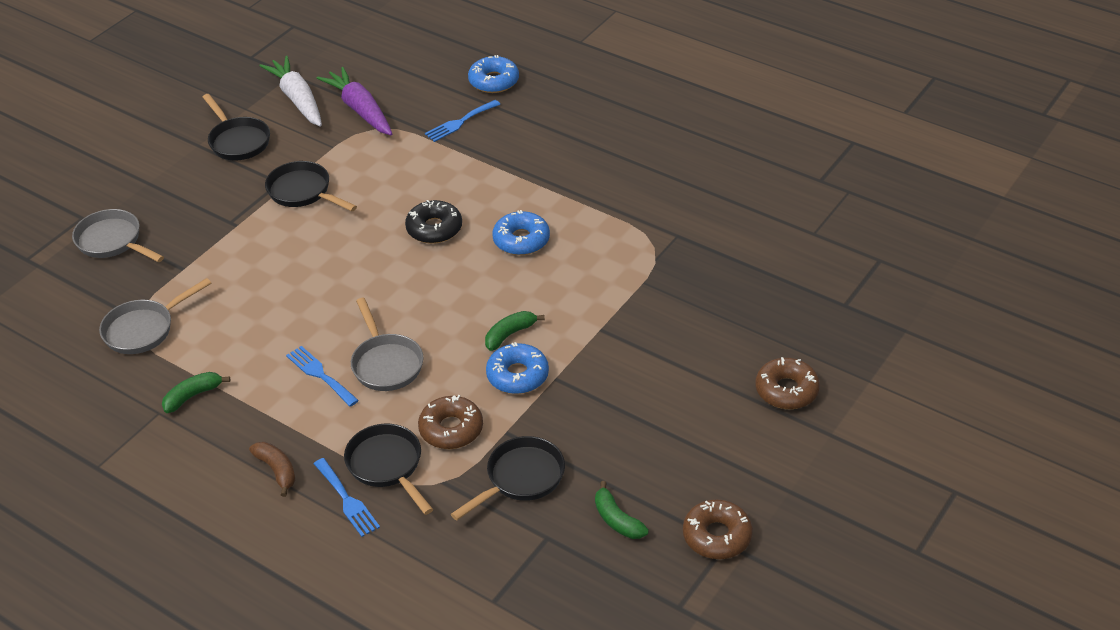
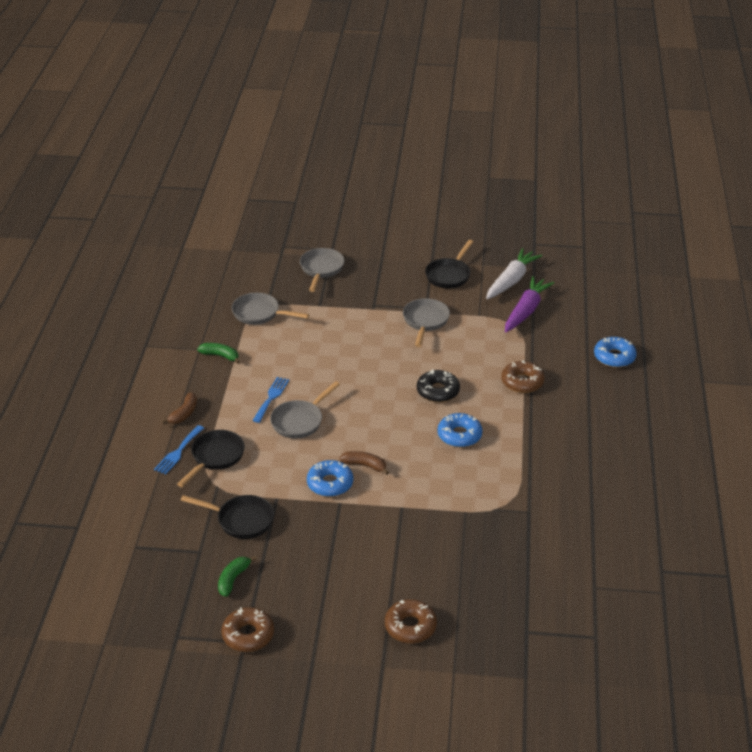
camera: 60 degrees right, 5 degrees down
black pan [265,161,357,211] -> grey pan [403,298,450,347]
brown donut [418,395,483,449] -> brown donut moved to [501,360,545,393]
blue fork [425,100,501,142] -> none
green banana [485,311,545,351] -> brown banana [339,451,389,475]

